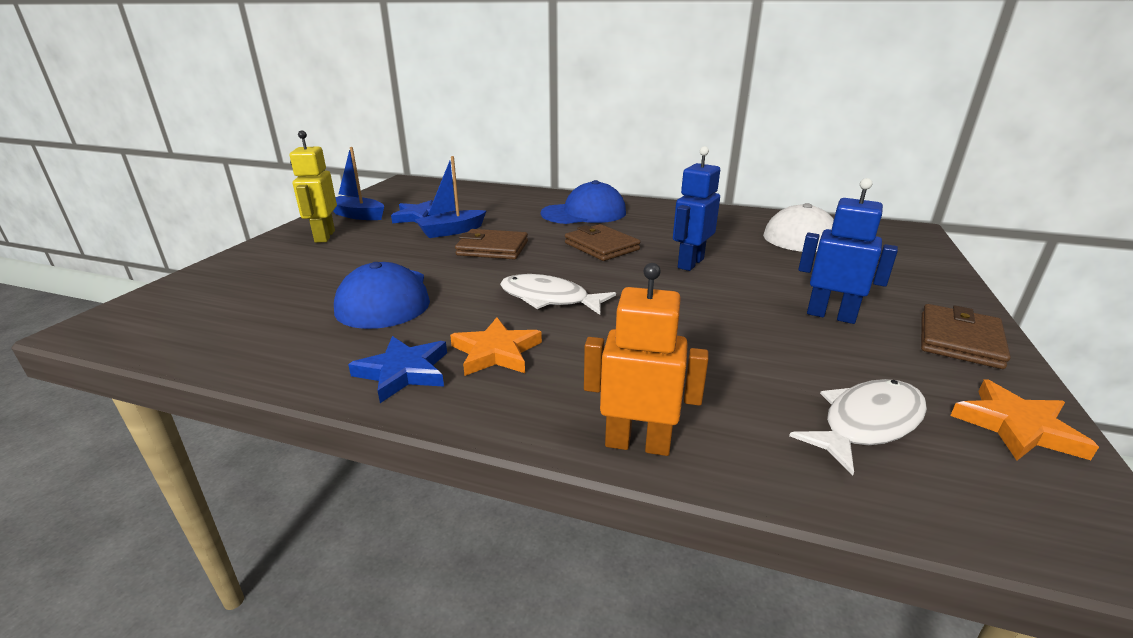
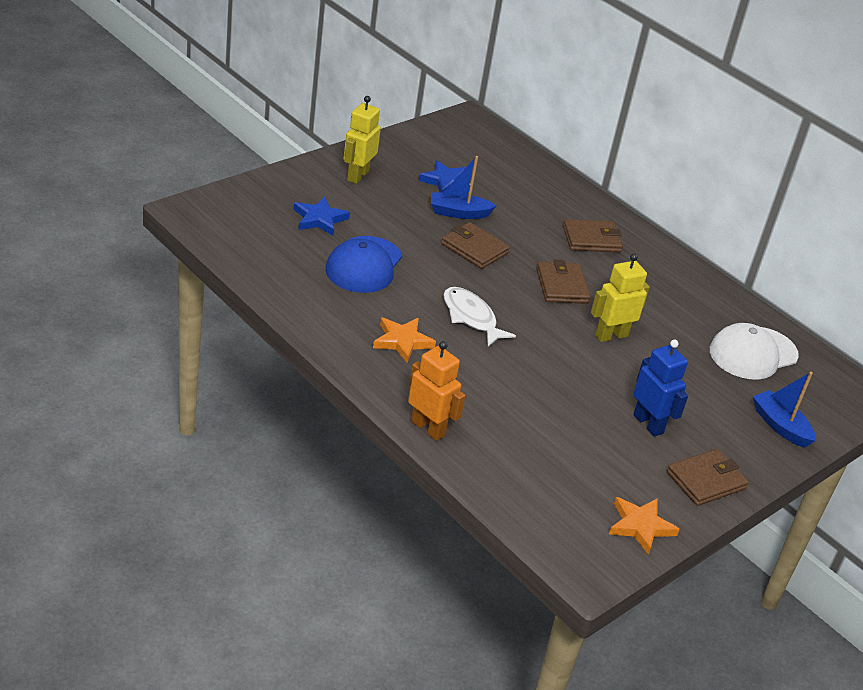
camera: 25 degrees right, 10 degrees up
blue boat [333,147,384,220] -> blue boat moved to [753,372,816,448]
blue star [348,336,447,403] -> blue star moved to [293,197,350,236]
blue cap [541,180,626,224] -> brown wallet [563,219,623,252]
blue robot [673,146,720,271] -> yellow robot [591,253,650,342]
white fish [789,379,927,475] -> none

